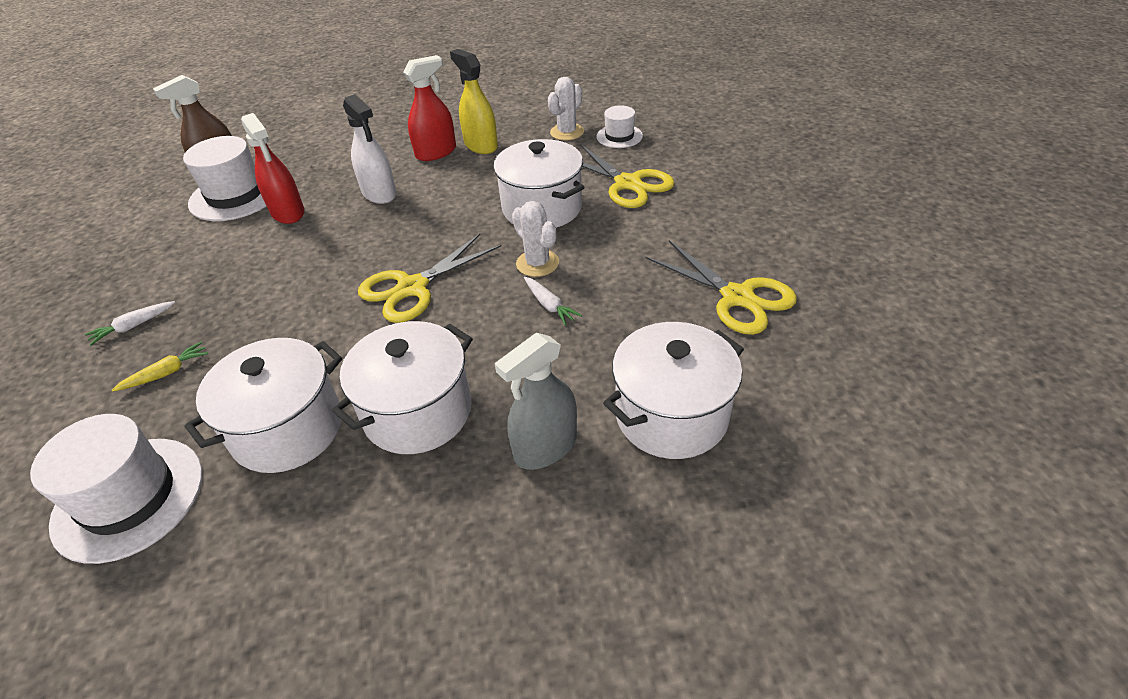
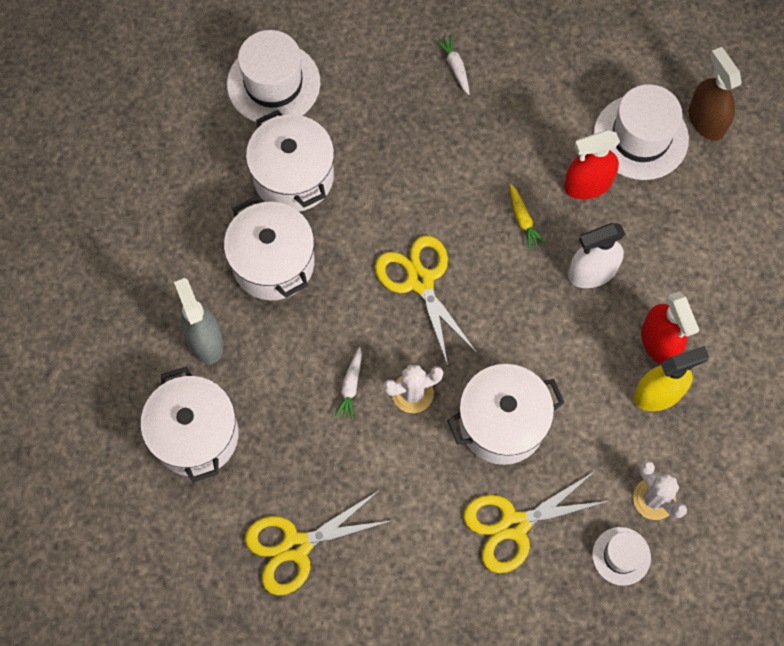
camera: 105 degrees right, 25 degrees up
yellow carrot [112,342,208,391] -> yellow carrot moved to [510,184,545,249]
white carrot [524,277,582,325] -> white carrot turned 60 degrees counterclockwise [335,347,362,420]

